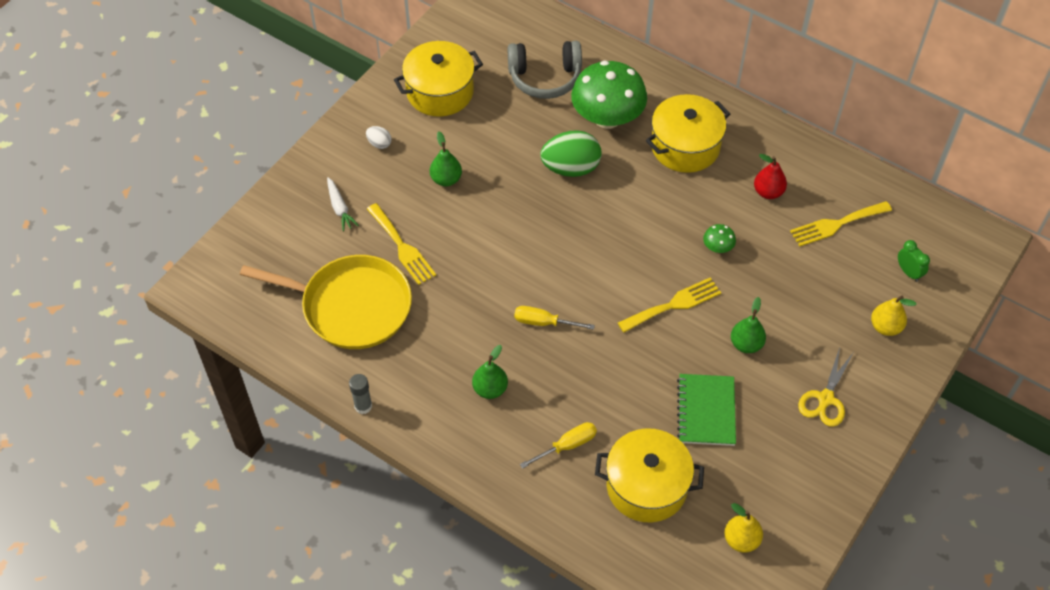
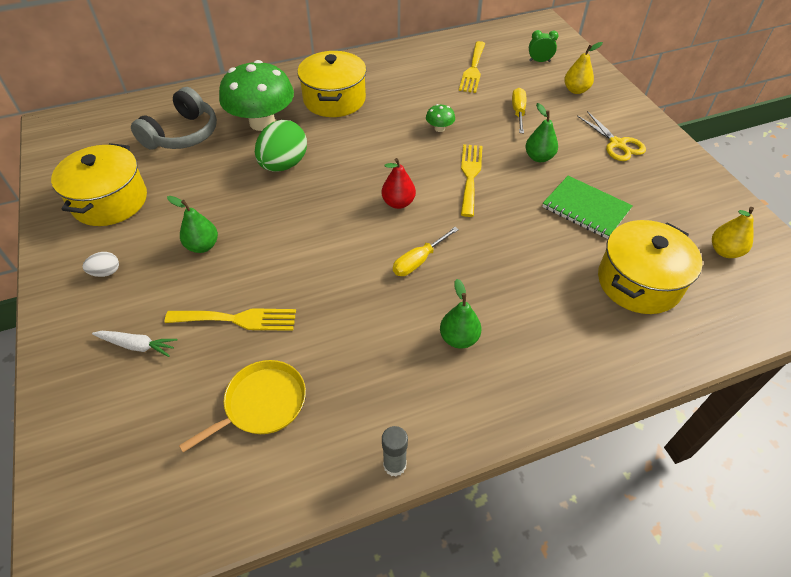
camera: 55 degrees left, 5 degrees down
yellow pan [240,255,412,349] -> yellow pan [179,360,306,453], size x0.58
yellow screwdriver [520,422,597,469] -> yellow screwdriver moved to [512,88,526,133]
red pear [754,154,787,199] -> red pear moved to [382,158,416,209]

